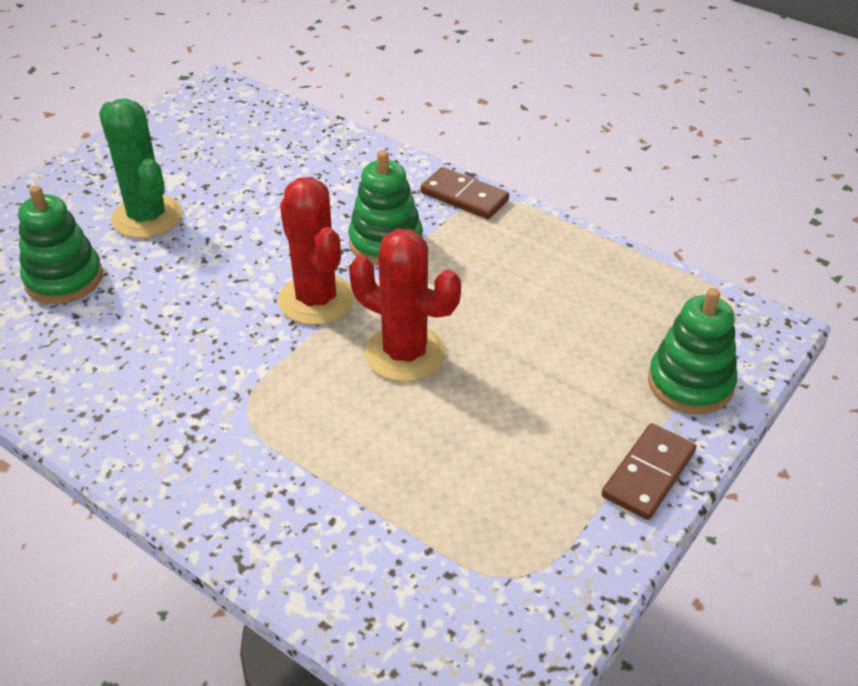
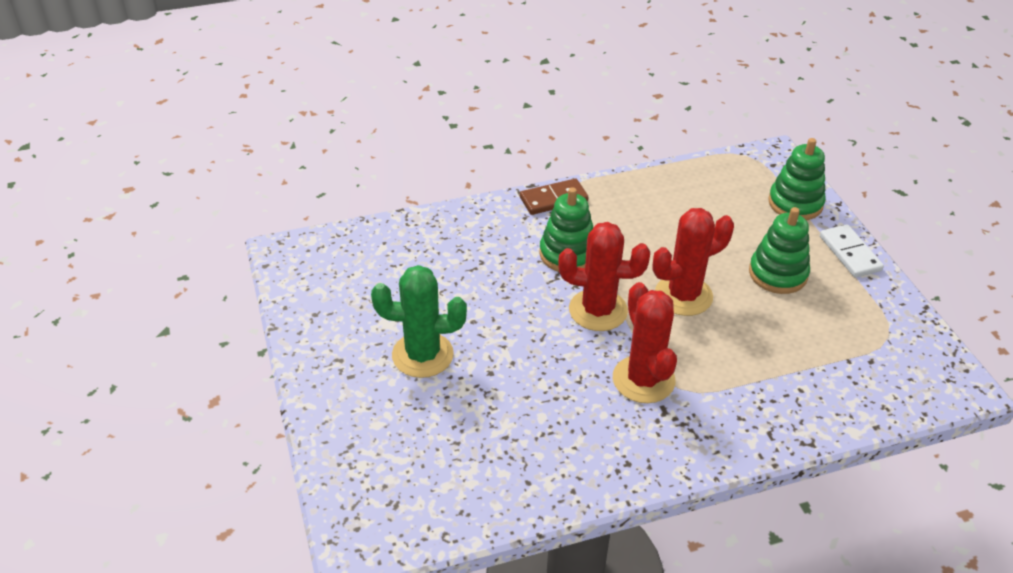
camera: 55 degrees left, 0 degrees up
green stacking toy [18,185,103,304] -> green stacking toy moved to [749,207,810,294]
brown domino [602,423,696,520] -> white domino [820,224,884,277]
none -> red cactus [613,282,677,403]

